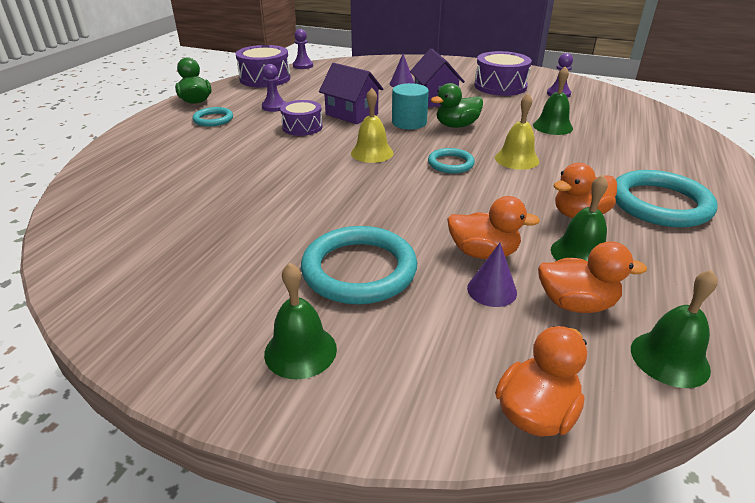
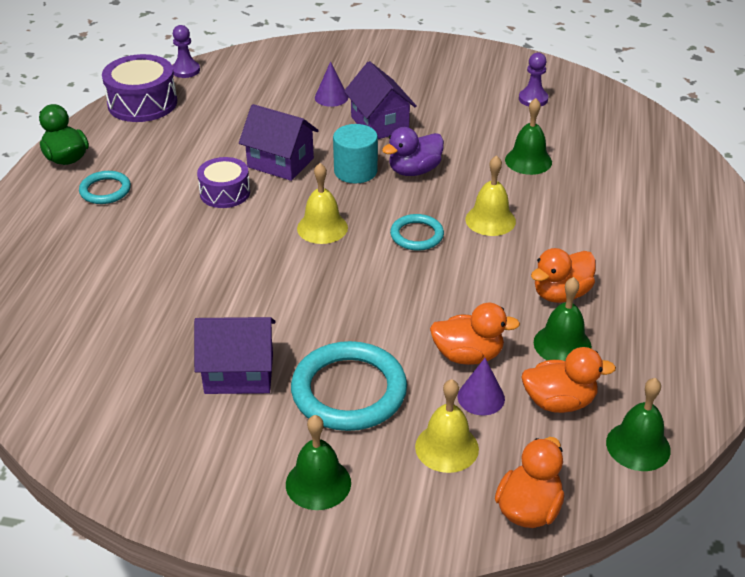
camera: 10 degrees left, 5 degrees up
purple pawn [262,64,286,112] -> none
green duck [431,83,483,128] -> purple duck [382,127,444,176]
purple drum [474,51,532,96] -> none
turquoise ring [615,170,717,227] -> none
none -> purple house [194,317,276,394]
none -> yellow bell [415,379,479,473]

